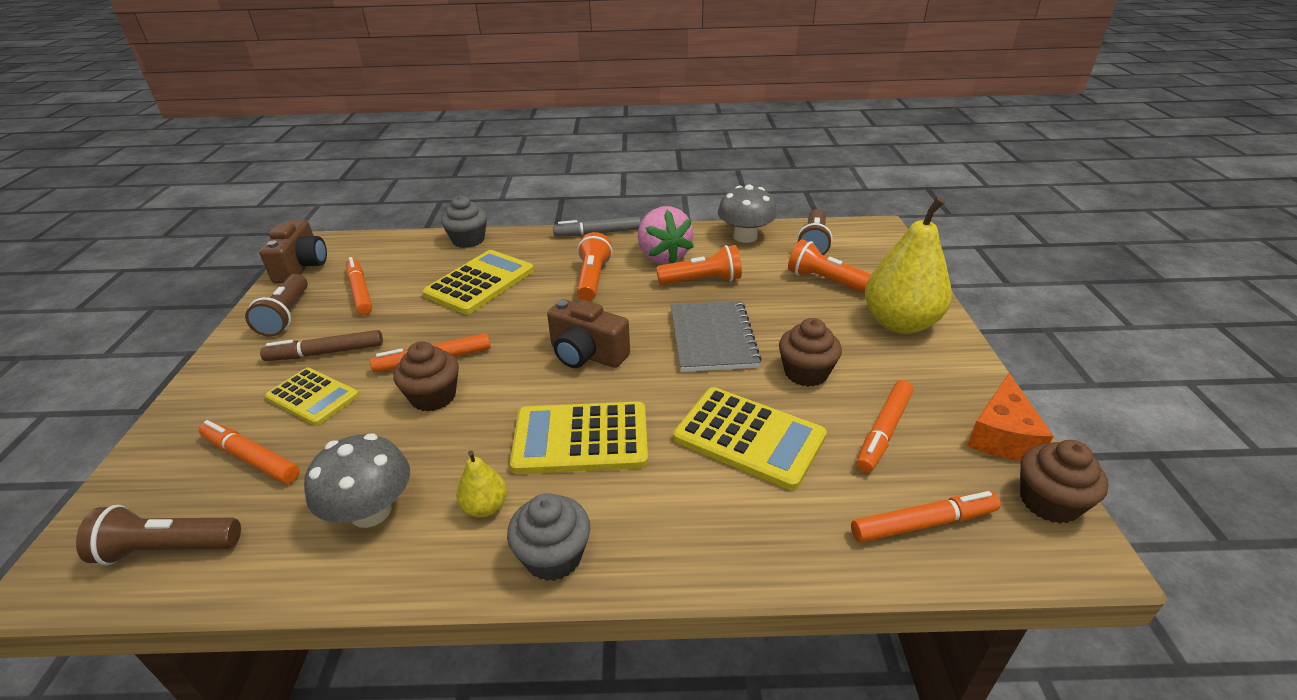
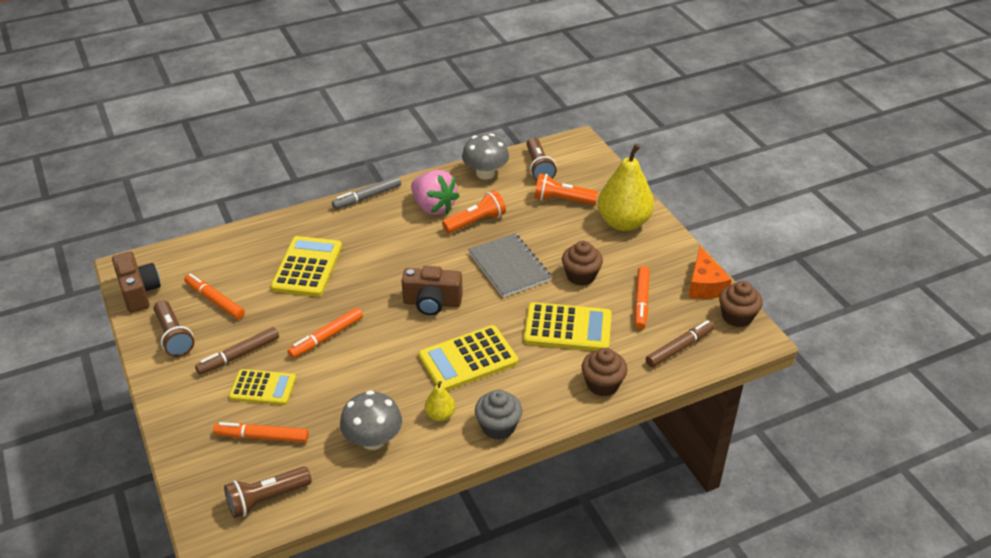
camera: 25 degrees left, 5 degrees up
brown cupcake [394,341,459,412] -> brown cupcake moved to [582,348,628,396]
grey cupcake [441,195,487,248] -> none
orange flashlight [577,232,613,301] -> none
orange marker [851,491,1001,543] -> brown marker [646,320,715,367]

